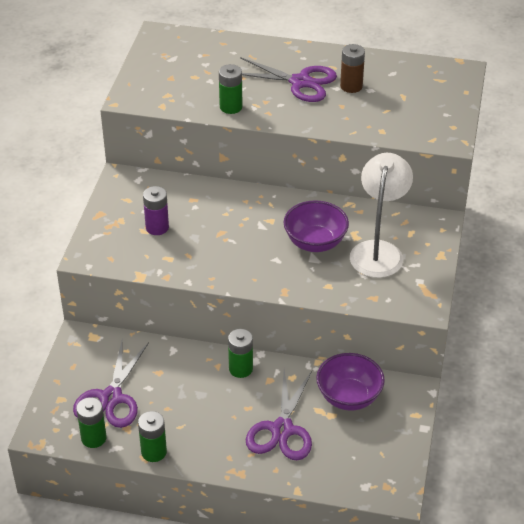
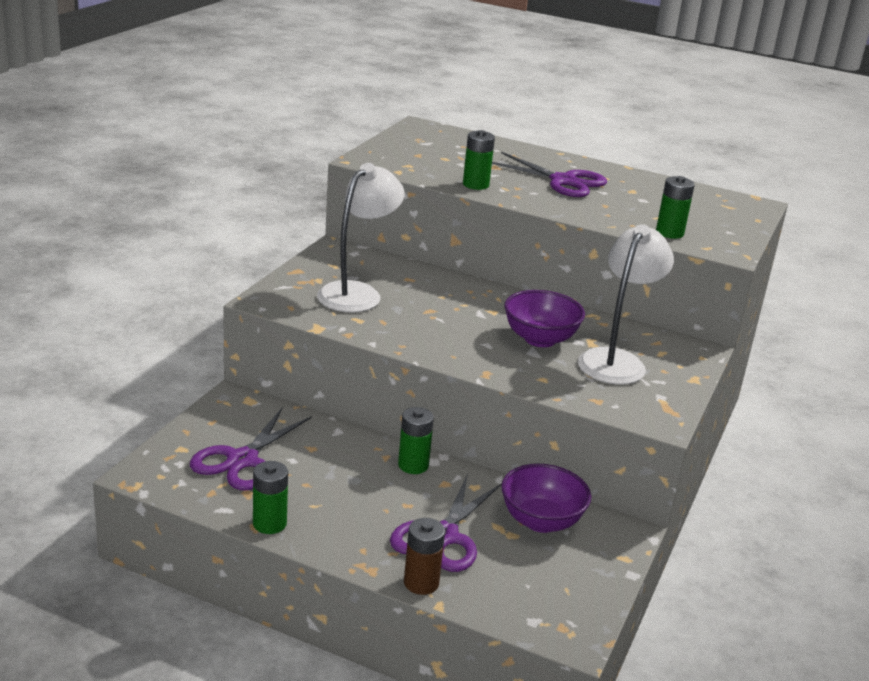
camera: 10 degrees right, 15 degrees down
green battery [76,397,107,448] -> green battery moved to [656,176,695,239]
purple battery [143,186,169,235] -> white lamp [317,163,404,313]
brown battery [340,44,365,93] -> brown battery moved to [404,518,445,595]

